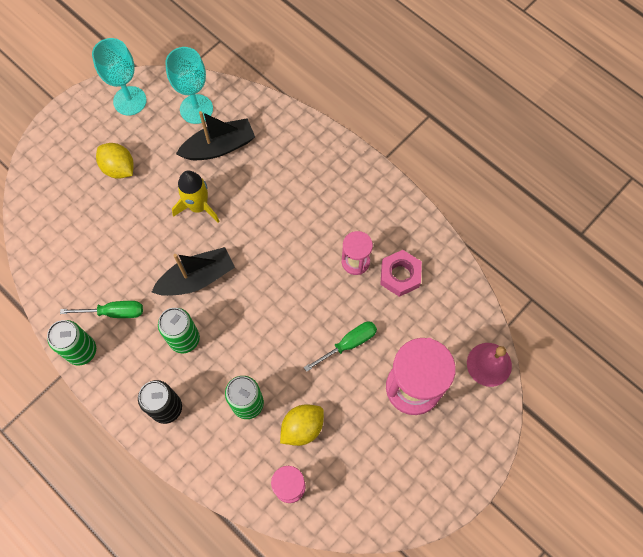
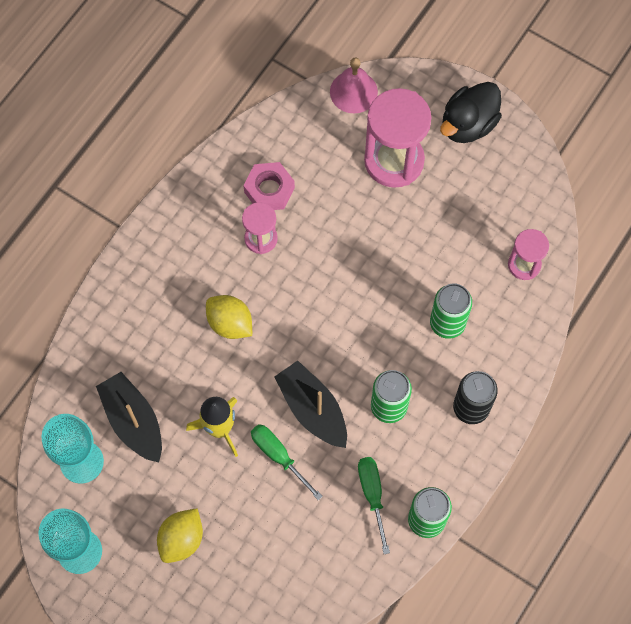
camera: 100 degrees left, 0 degrees up
yellow lemon [280,404,324,446] -> yellow lemon moved to [206,295,252,339]
green screwdriver [304,321,377,372] -> green screwdriver moved to [251,424,323,500]
none -> black duck [440,82,502,143]

